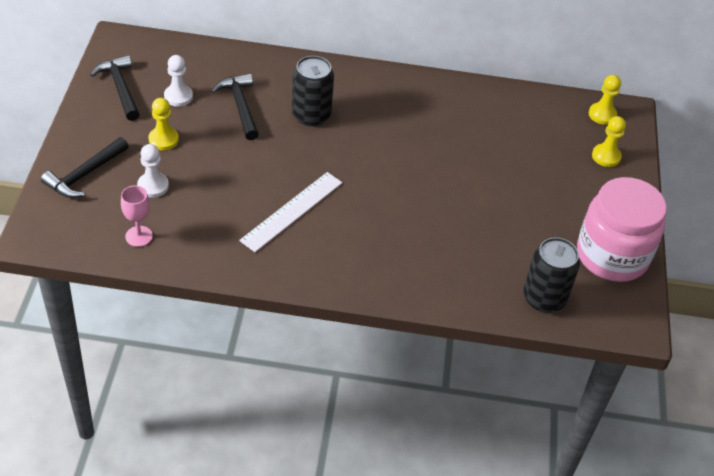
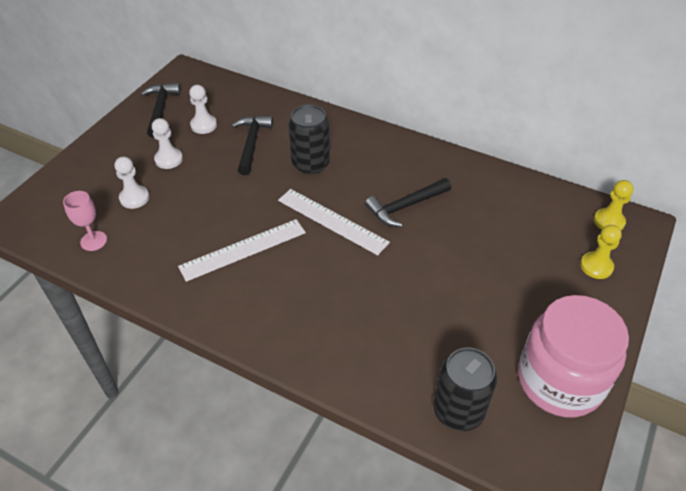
camera: 25 degrees right, 0 degrees up
black hammer [41,137,129,198] -> black hammer moved to [365,178,451,227]
yellow pawn [148,98,179,150] -> white pawn [152,118,183,169]
none -> white ruler [278,189,390,255]

